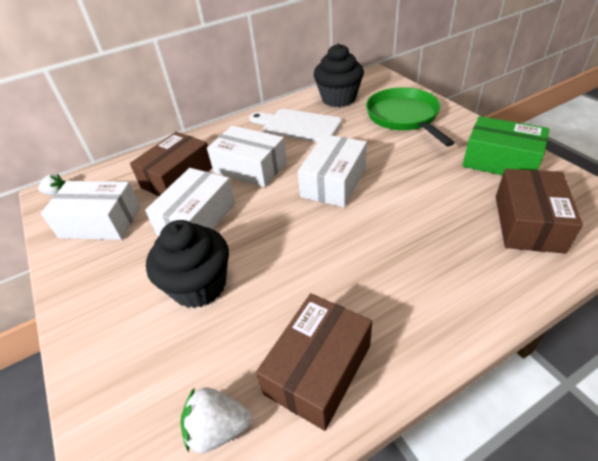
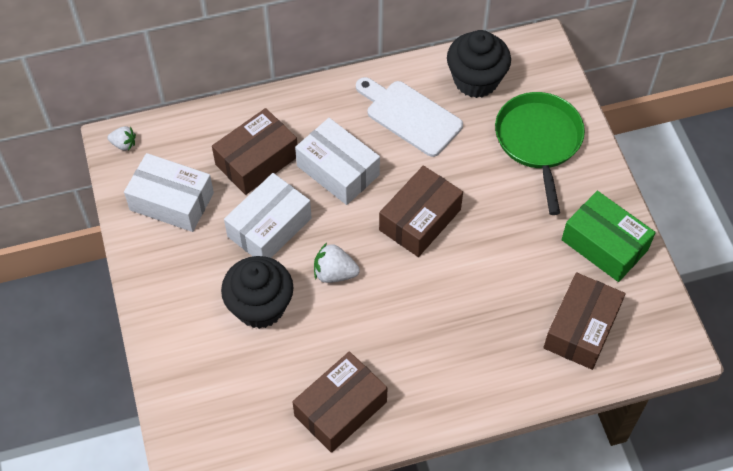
camera: 10 degrees right, 15 degrees up
white strawberry [180,387,252,453] -> white strawberry moved to [314,243,360,283]
white box [298,134,367,207] -> brown box [379,165,463,257]

